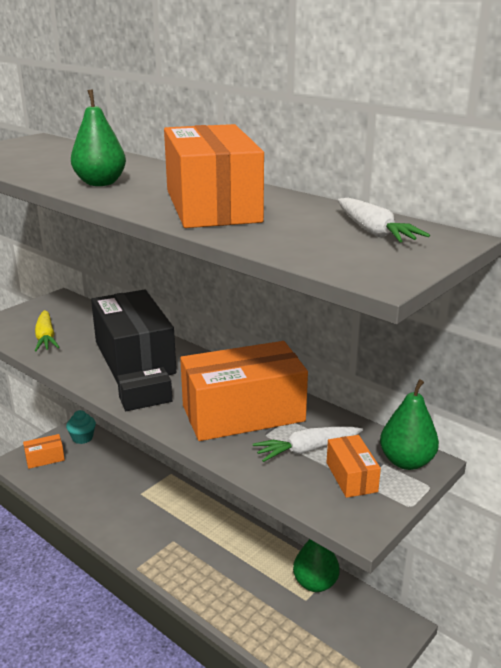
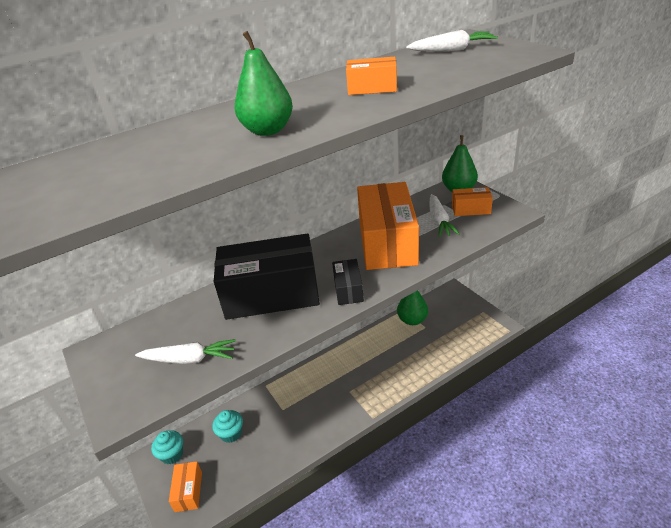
camera: 70 degrees left, 10 degrees up
yellow carrot [35,310,60,351] -> white carrot [135,339,236,364]
orange box [164,124,264,228] -> orange box [346,57,397,95], size x0.45
none -> turquoise cupcake [212,410,243,443]

